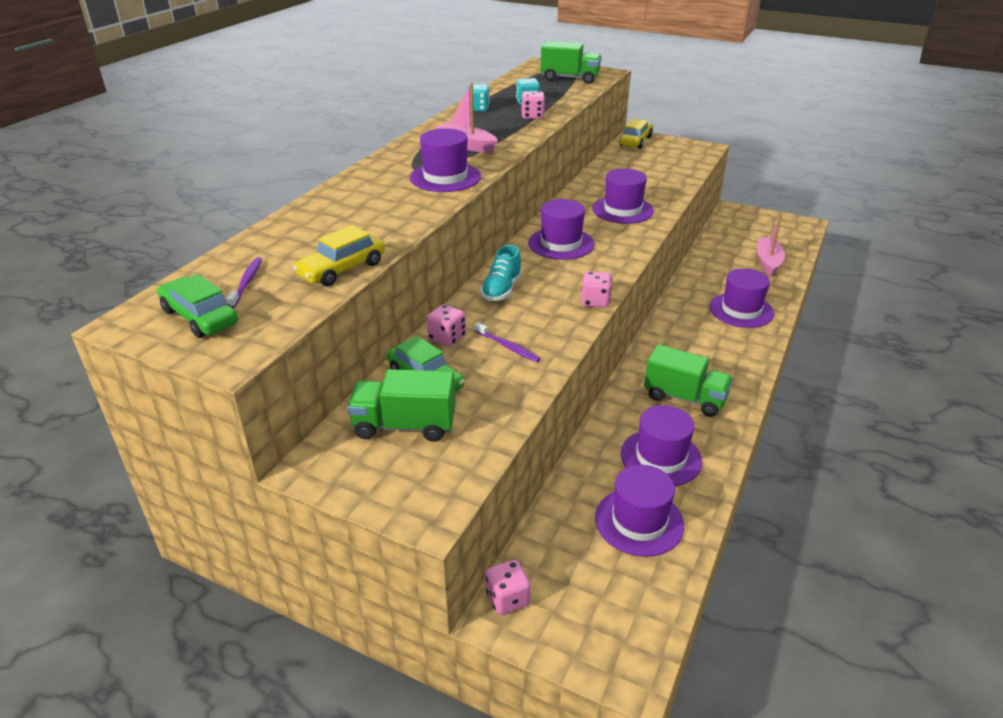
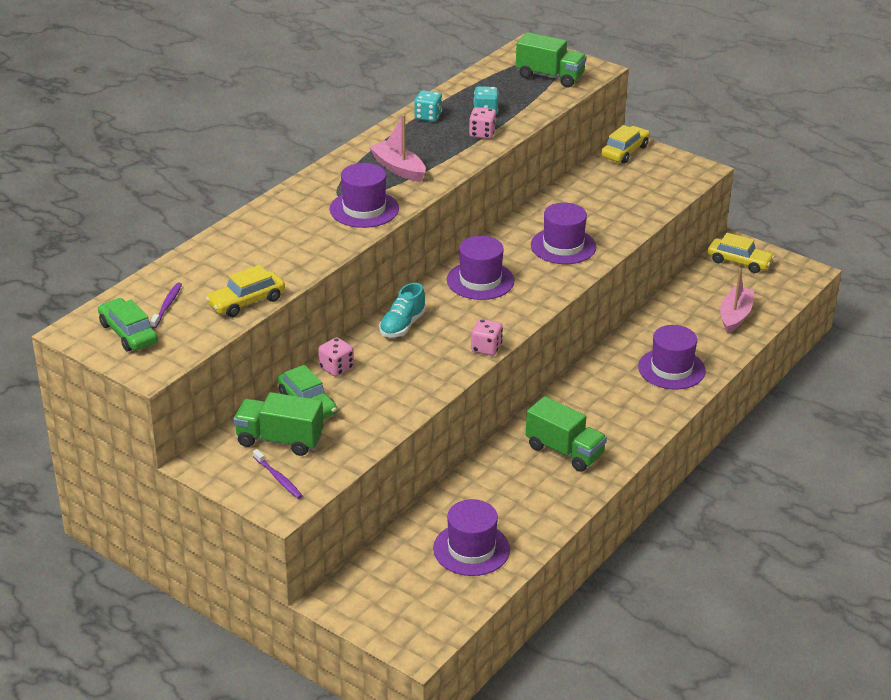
camera: 10 degrees right, 0 degrees up
purple toothbrush [475,322,541,362] -> purple toothbrush moved to [253,449,303,499]
pink dice [486,560,531,615] -> none
purple hat [621,405,702,486] -> none
none -> yellow car [708,233,775,273]

